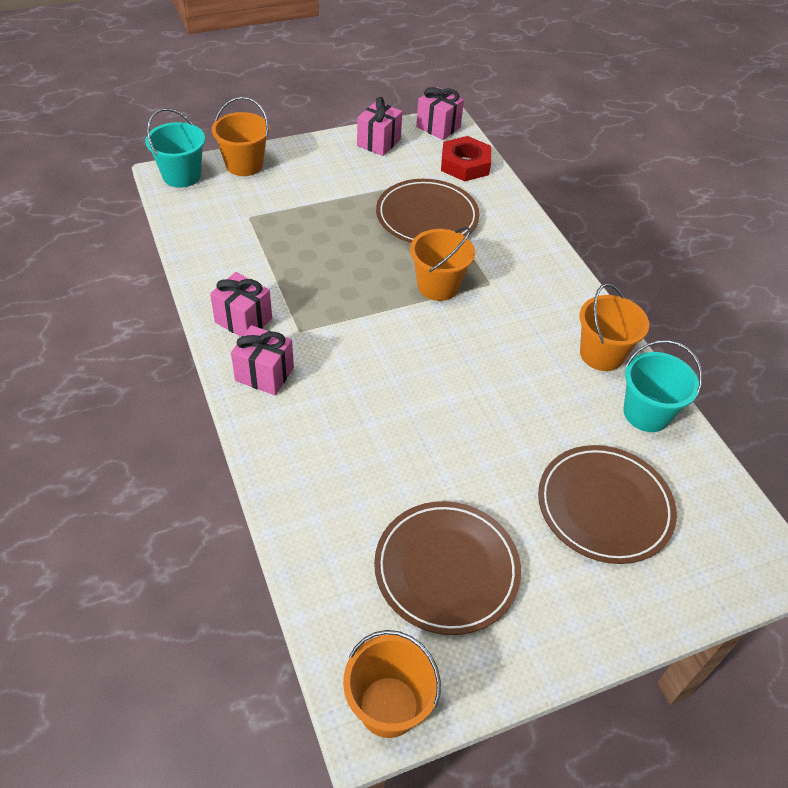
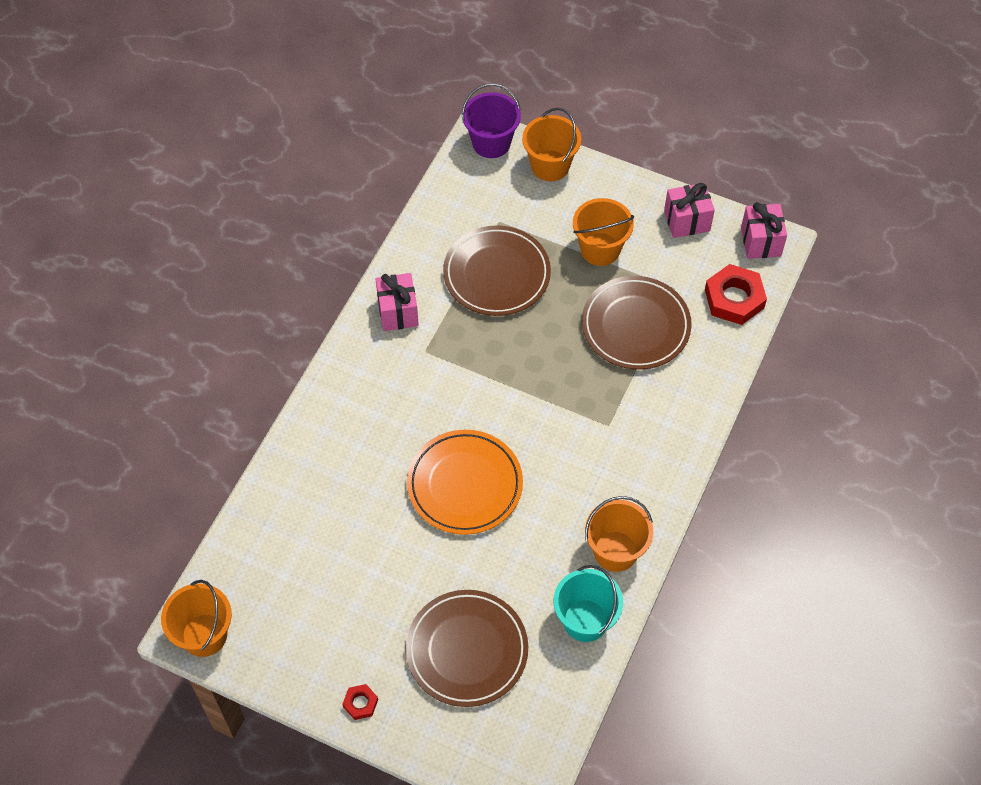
camera: 50 degrees right, 10 degrees up
turquoise bucket [145,108,205,188] -> purple bucket [462,83,521,158]
pink gift [231,325,294,395] -> none
brown plate [374,501,521,635] -> brown plate moved to [443,225,551,316]
orange bucket [410,227,475,301] -> orange bucket moved to [573,198,634,266]
none -> red nut [342,684,378,720]
none -> orange plate [407,430,523,535]

